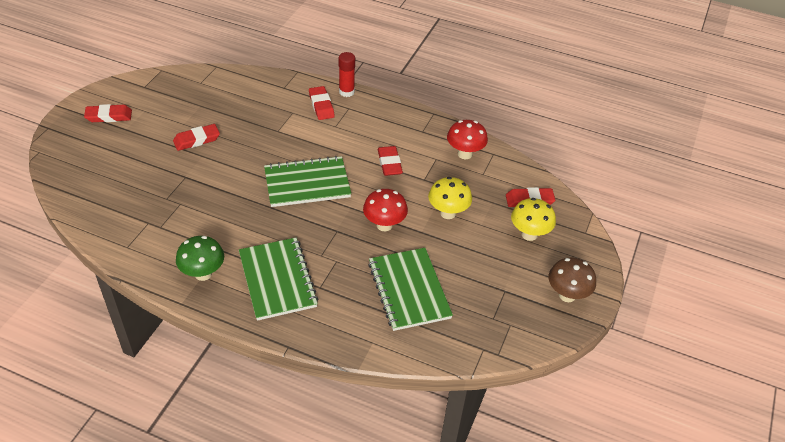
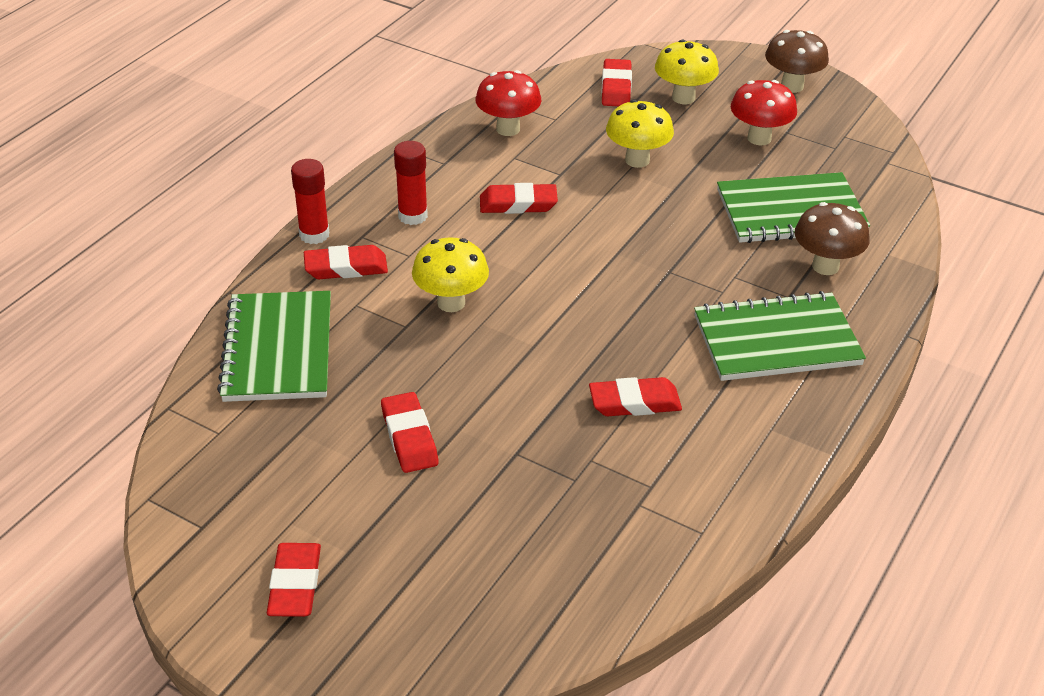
camera: 80 degrees left, 5 degrees down
green mushroom [176,236,224,281] -> none
green notebook [264,156,351,207] -> green notebook moved to [217,291,331,402]
red mushroom [363,189,408,231] -> red mushroom moved to [731,80,797,145]
none -> red glue stick [394,141,428,225]
none -> yellow mushroom [412,237,489,312]
none -> red eraser [589,377,682,416]
none -> brown mushroom [795,202,870,275]

